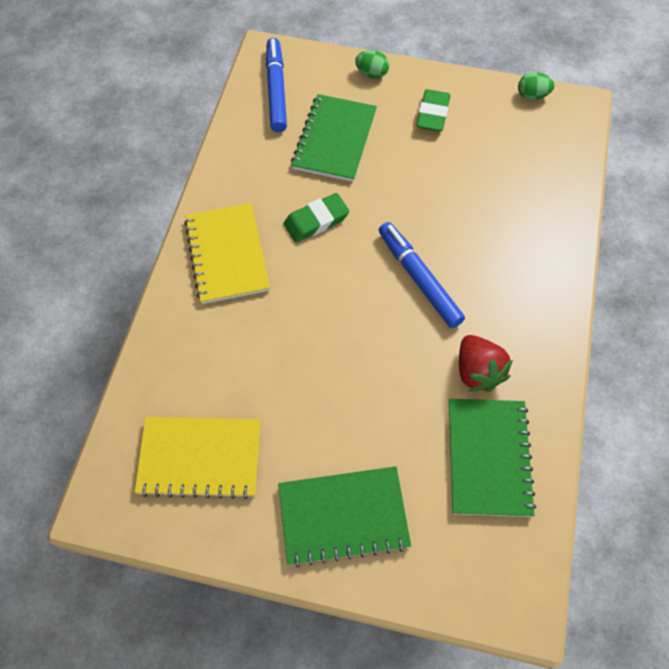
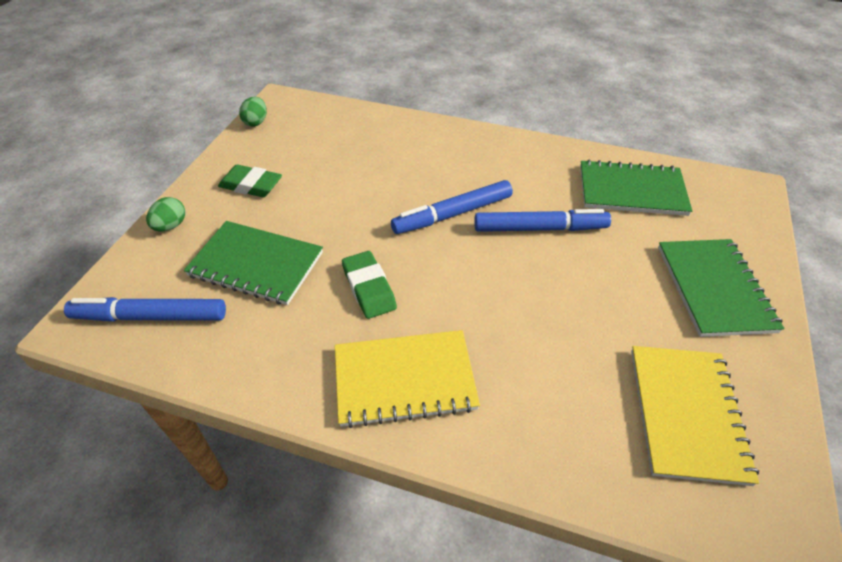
camera: 85 degrees left, 15 degrees down
red strawberry [459,335,513,392] -> none
none -> blue marker [474,209,611,232]

